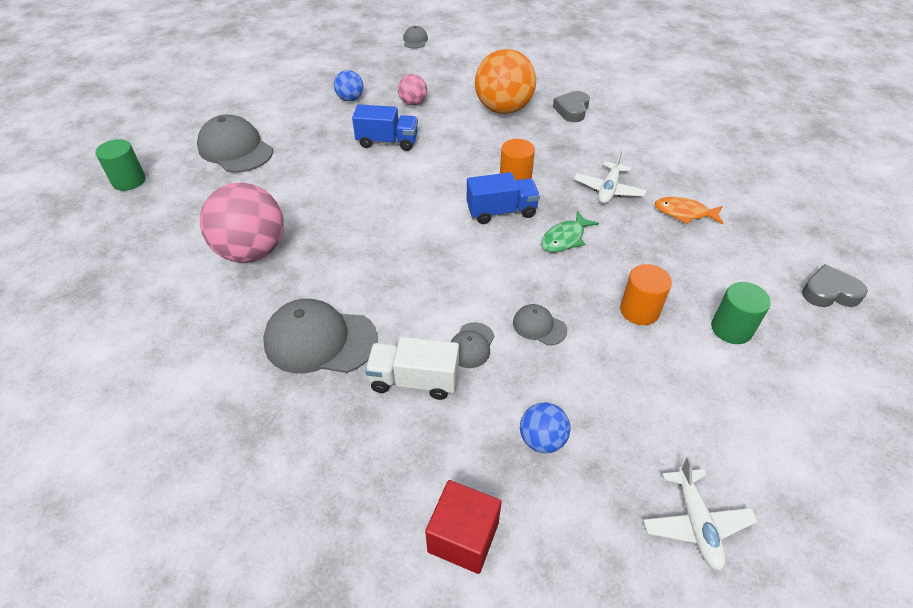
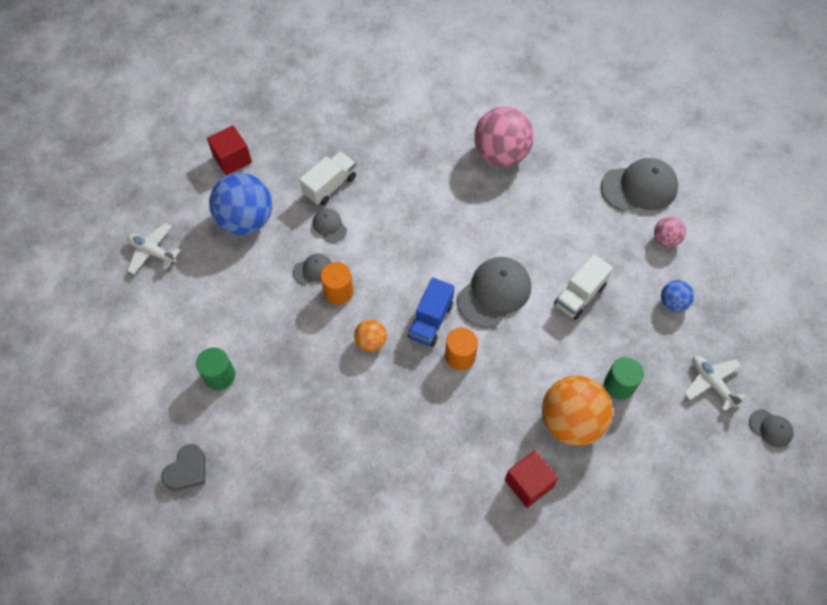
camera: 125 degrees right, 15 degrees up
green cylinder [95,139,146,191] -> green cylinder moved to [604,357,644,400]
grey cap [263,299,378,373] -> grey cap moved to [457,257,531,328]
blue truck [352,104,418,151] -> white truck [554,254,613,320]
pink ball [398,74,427,105] -> pink ball moved to [654,216,686,247]
blue ball [520,403,570,453] -> blue ball [209,173,272,235], size x2.01
green fish [541,211,599,252] -> orange ball [354,319,387,352]
grey heart [553,91,590,122] -> red cube [505,450,559,508]
white plane [574,151,647,204] -> white plane moved to [684,355,745,411]
orange cylinder [620,264,672,325] -> orange cylinder moved to [321,262,353,305]
orange fish [655,197,724,224] -> none

